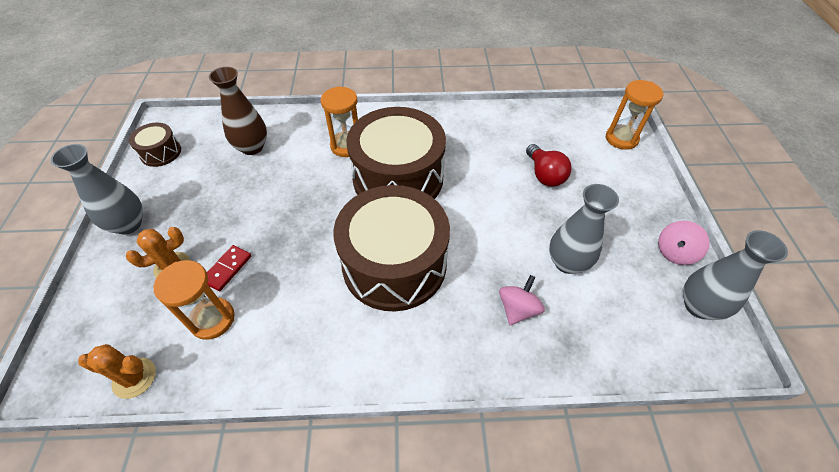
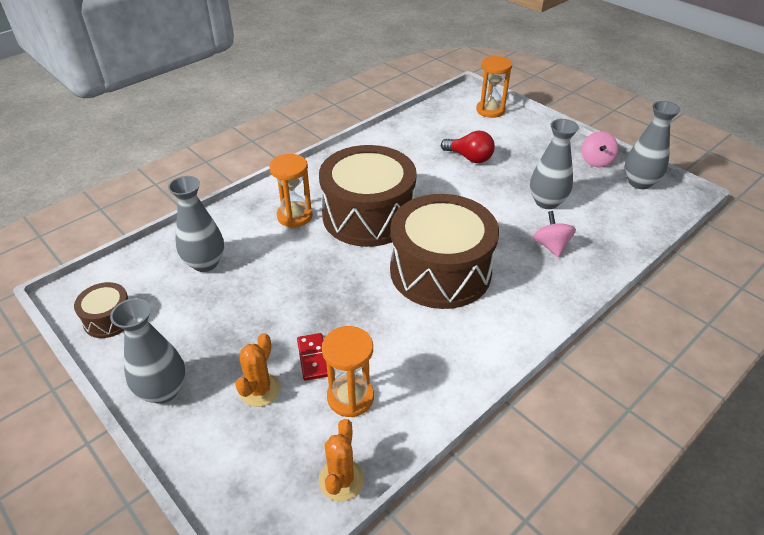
camera: 40 degrees left, 10 degrees down
orange cactus [78,344,156,399] -> orange cactus turned 45 degrees counterclockwise [318,419,364,501]
brown vase [209,67,267,155] -> grey vase [168,176,224,272]

